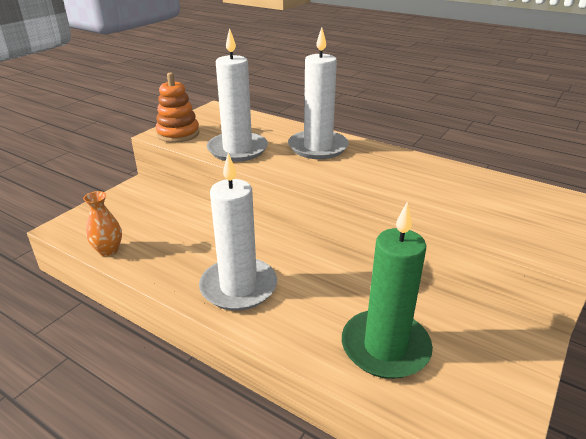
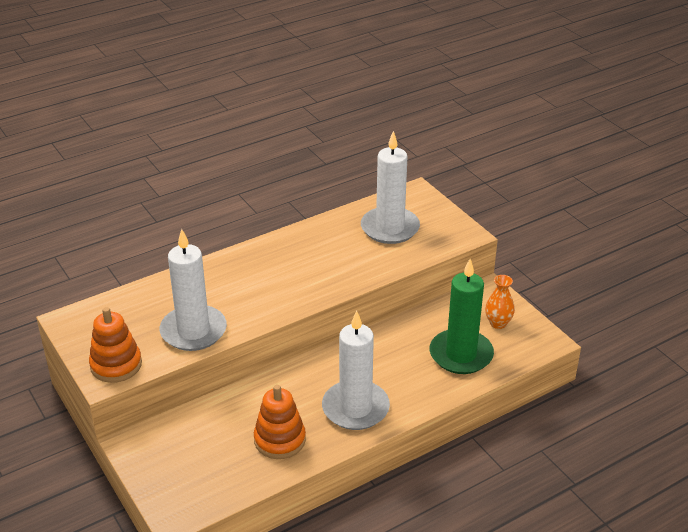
camera: 65 degrees left, 5 degrees up
orange vase [83,191,122,256] -> orange vase moved to [485,275,515,329]
white candle [288,28,349,159] -> white candle moved to [361,131,420,244]
none -> orange stacking toy [254,385,306,459]

